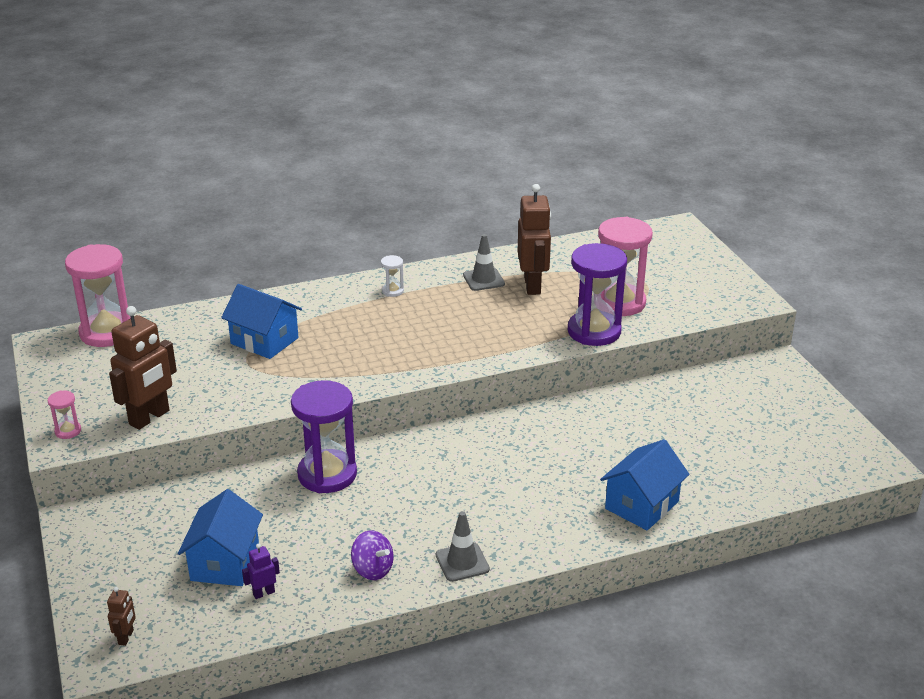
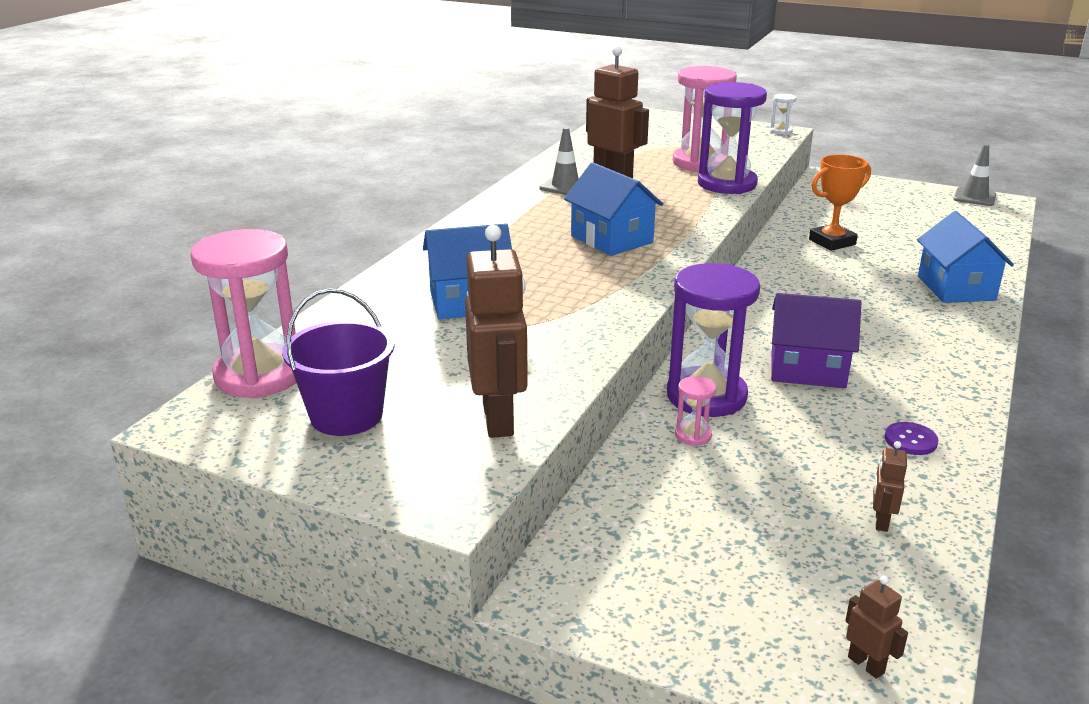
camera: 45 degrees left, 5 degrees down
pink hourglass [48,391,81,439] -> pink hourglass moved to [675,376,716,446]
blue house [178,489,263,586] -> blue house moved to [564,162,663,256]
purple robot [242,544,280,599] -> brown robot [873,441,907,532]
purple spinning top [351,531,394,580] -> purple button [885,422,939,455]
white hourglass [381,255,404,297] -> white hourglass moved to [770,94,797,135]
grey traffic cone [436,511,490,582] -> grey traffic cone moved to [953,144,996,206]
none -> purple bucket [282,288,395,436]
none -> purple house [771,293,861,388]
none -> orange trophy [809,154,871,251]

